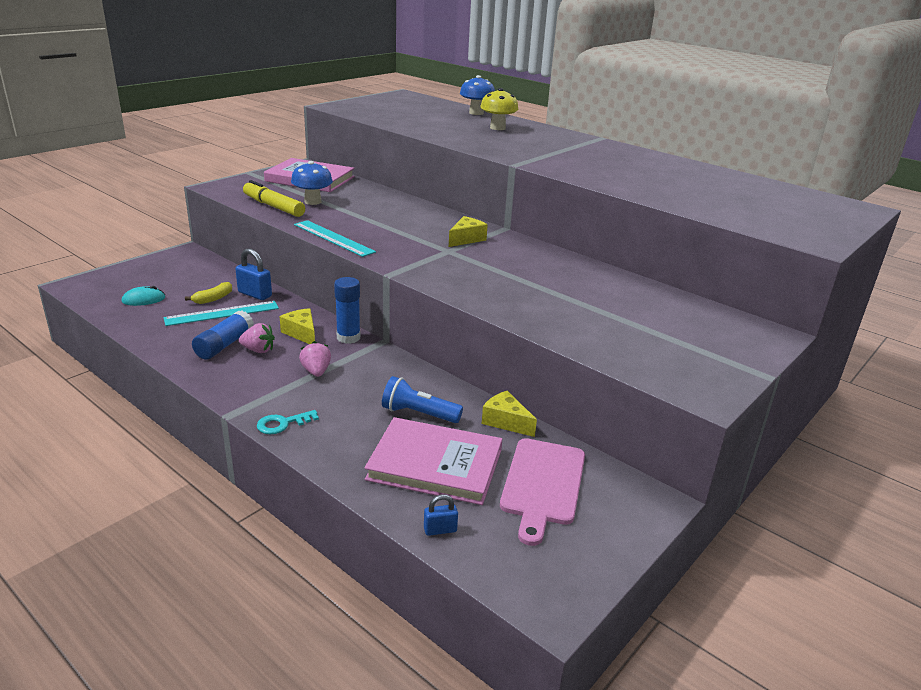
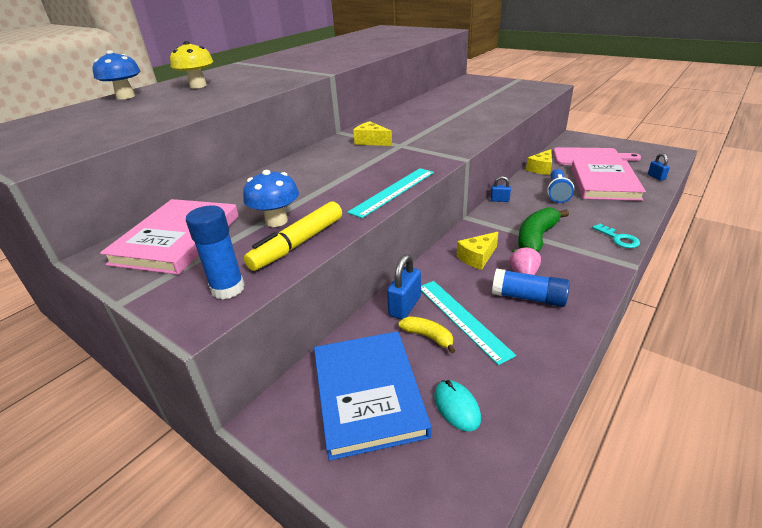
camera: 90 degrees left, 5 degrees up
pink strawberry [299,341,331,377] -> green banana [518,207,569,251]
blue glue stick [334,277,360,344] -> blue glue stick moved to [186,205,245,300]
none -> blue book [314,331,432,461]
none -> blue padlock [491,176,511,202]

